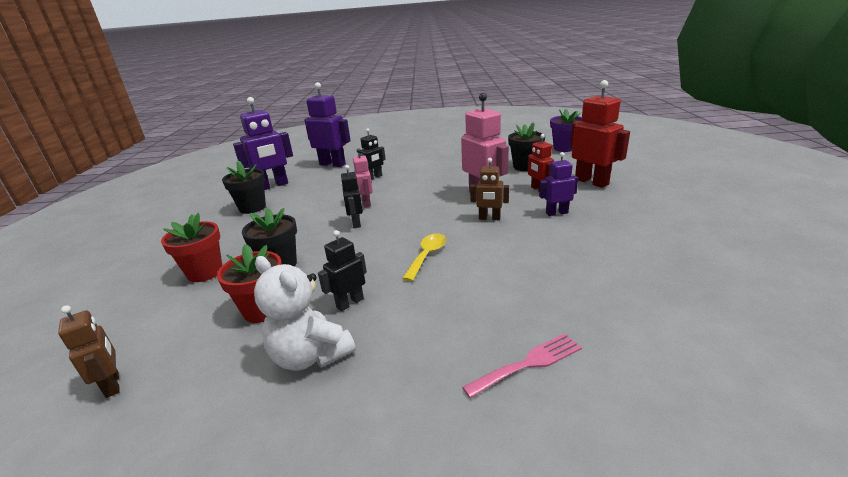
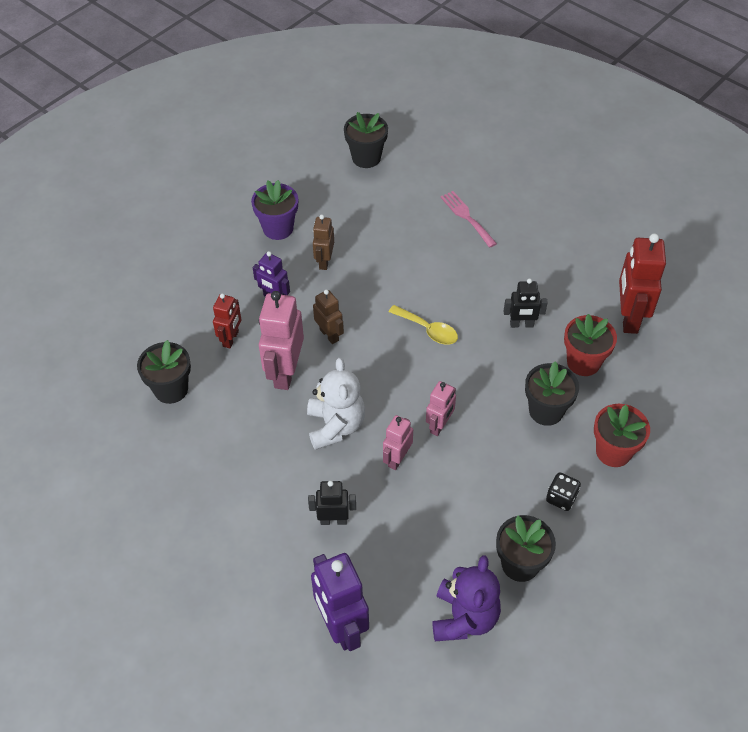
camera: 140 degrees left, 25 degrees up
brown robot [58,305,120,398] -> brown robot moved to [313,215,334,270]
purple robot [233,97,293,190] -> purple teddy bear [433,555,501,641]
white teddy bear [254,256,356,371] -> white teddy bear moved to [307,358,365,450]
black robot [341,165,363,228] -> pink robot [426,381,456,436]
yellow spoon [402,234,446,281] -> yellow spoon turned 120 degrees counterclockwise [389,305,458,345]
pink fork [462,334,582,398] -> pink fork turned 45 degrees clockwise [440,191,497,248]
purple flower pot [550,109,582,152] -> purple flower pot moved to [251,180,298,240]
red robot [570,80,630,188] -> red robot moved to [619,233,666,334]
none -> black flower pot [344,112,388,168]
none -> black dice [546,472,581,511]

